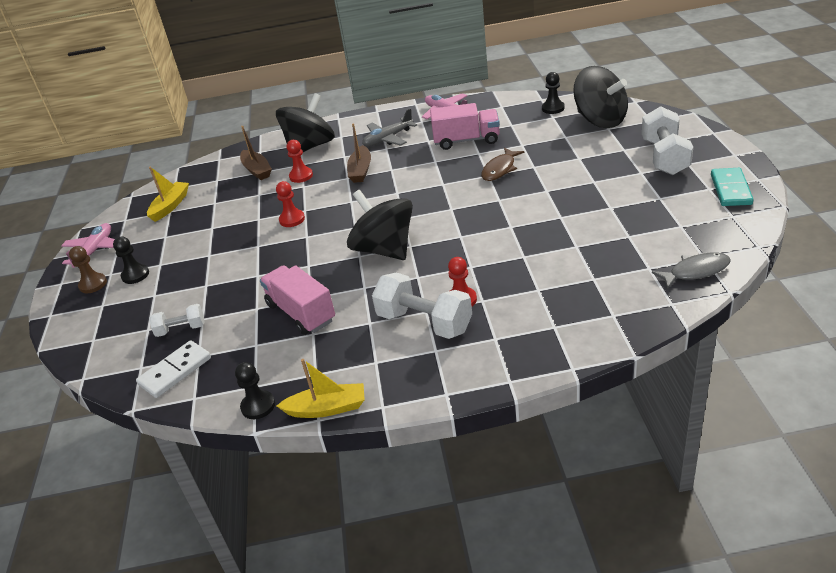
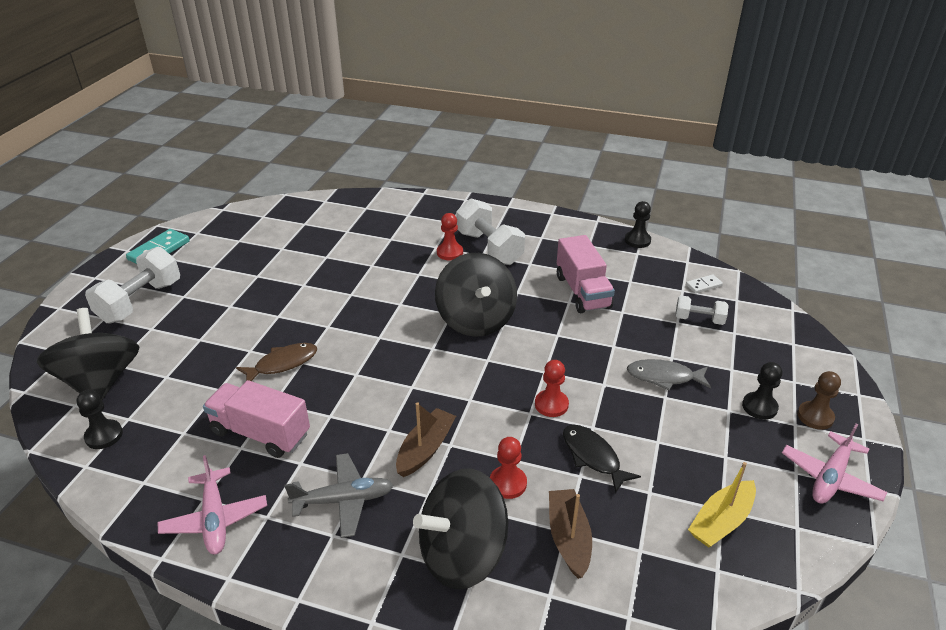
camera: 160 degrees left, 0 degrees up
white domino [136,340,211,398] -> white domino [686,274,723,293], size x0.55
yellow boat [277,359,365,418] -> none
grey fish [652,253,731,289] -> grey fish moved to [627,359,711,391]
none -> black fish [563,425,641,493]

